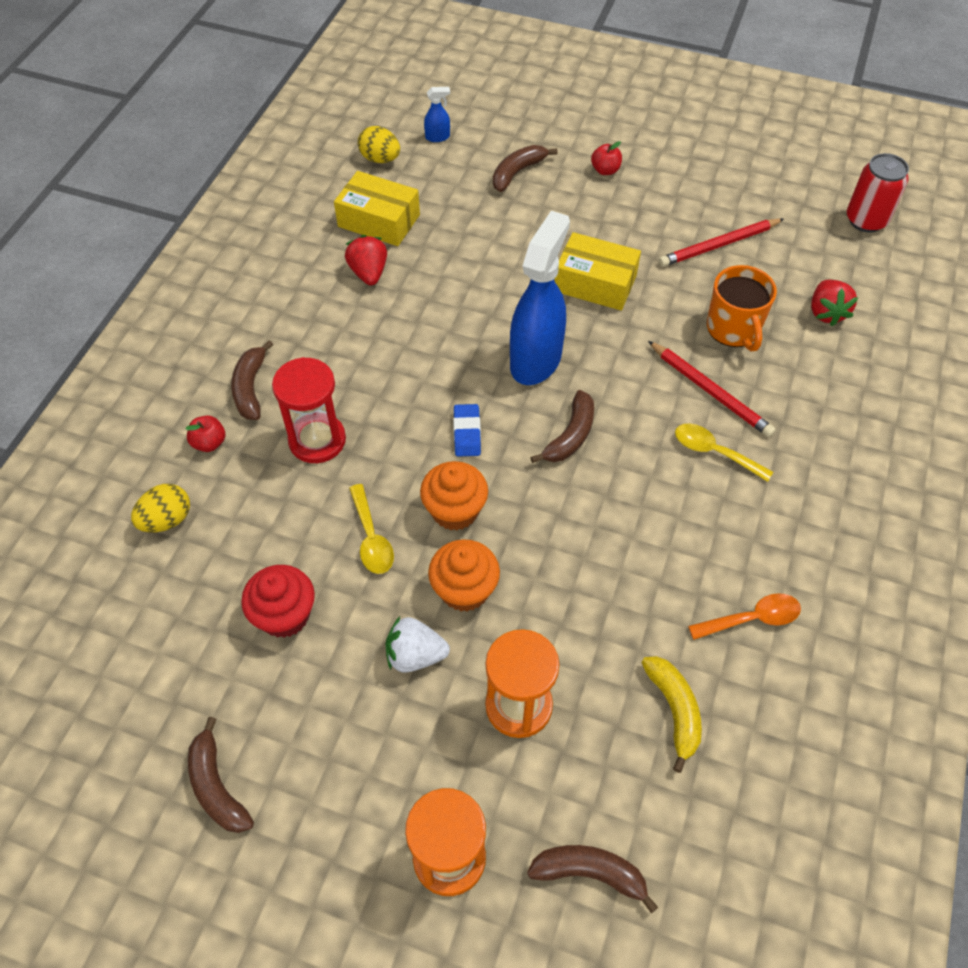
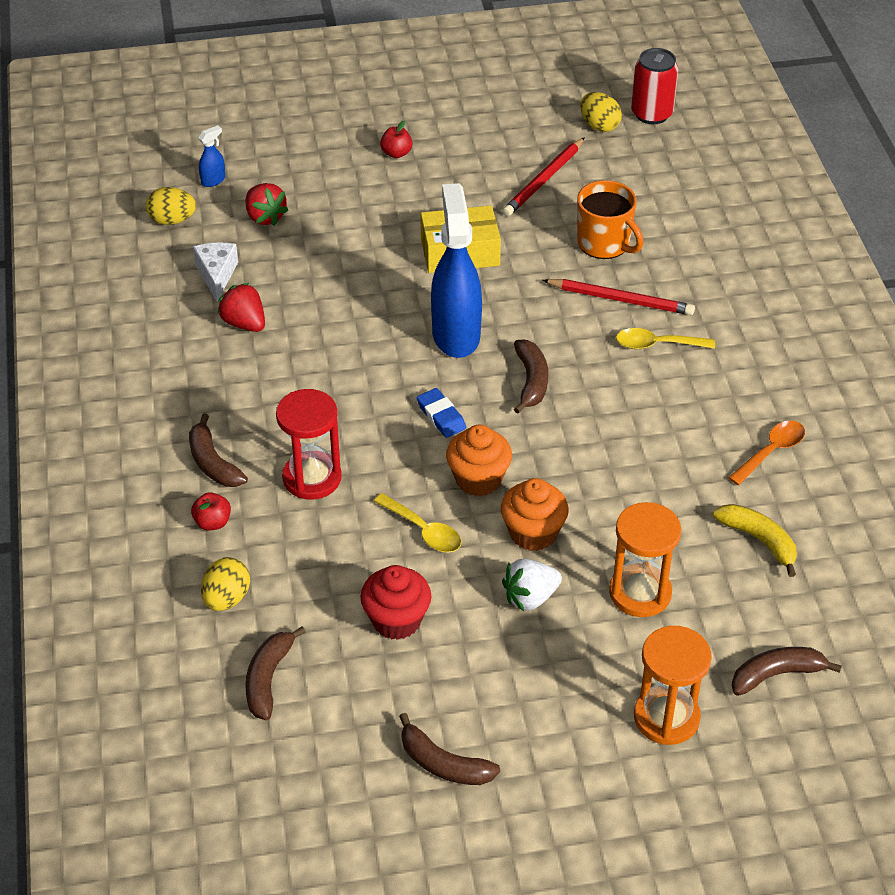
camera: 30 degrees left, 10 degrees down
yellow box [334,171,420,246] -> white cheese [193,242,238,302]
brown banana [493,145,558,192] -> brown banana moved to [245,626,306,720]
red strawberry [811,280,859,326] -> red strawberry moved to [245,183,288,226]
none -> yellow egg [581,92,622,132]

